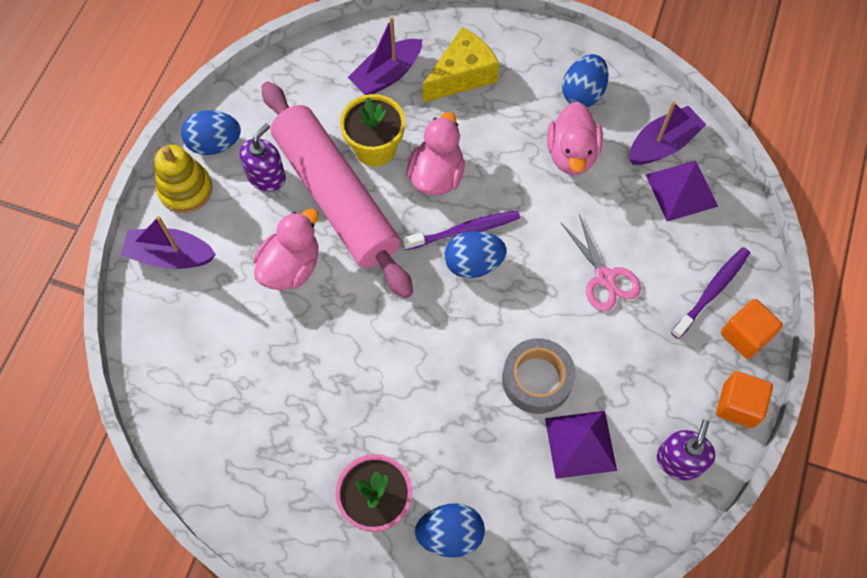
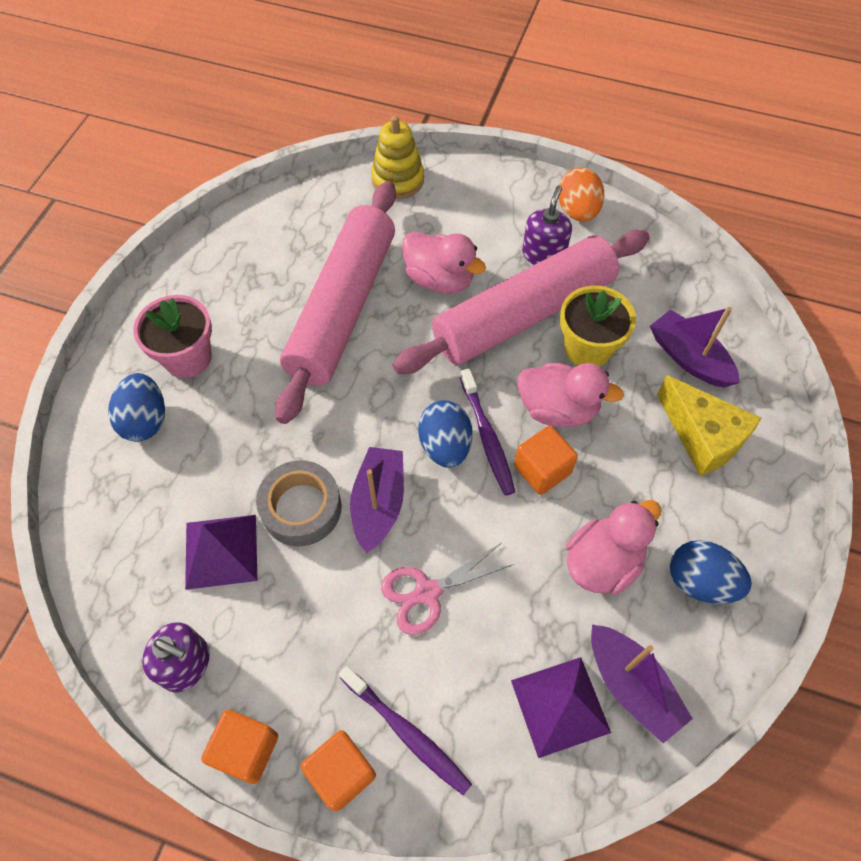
camera: 90 degrees right, 5 degrees down
purple boat [120,216,216,269] -> purple boat moved to [350,447,404,553]
yellow stacking toy [155,145,213,213] -> yellow stacking toy moved to [371,115,424,199]
blue egg [181,110,241,155] -> orange egg [558,167,604,222]
purple soap dispenser [240,123,286,192] -> purple soap dispenser turned 105 degrees counterclockwise [522,186,572,265]
pink duck [547,102,603,175] -> pink duck turned 135 degrees clockwise [566,500,661,595]
none -> pink rolling pin [275,181,396,424]
none -> orange cube [514,426,578,495]

